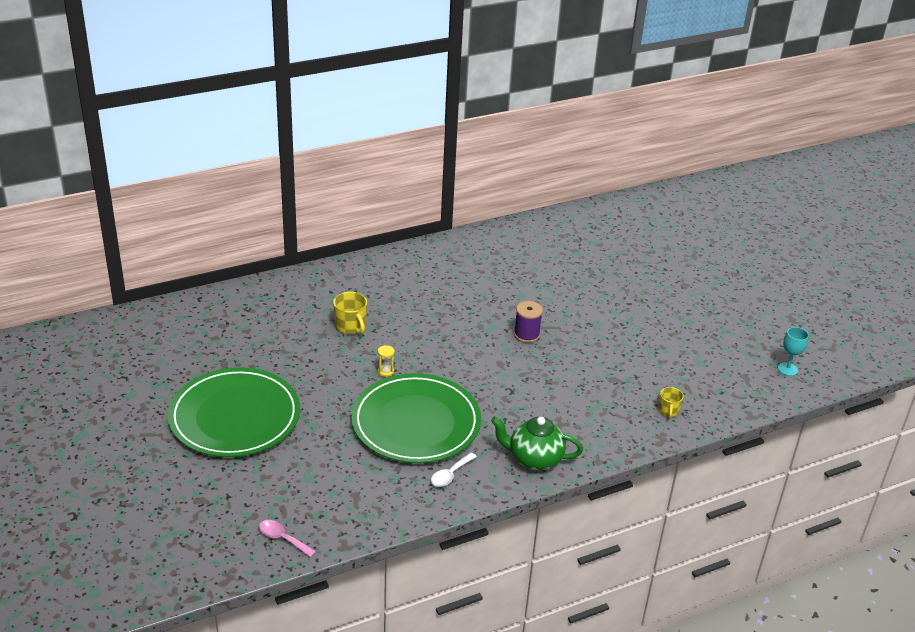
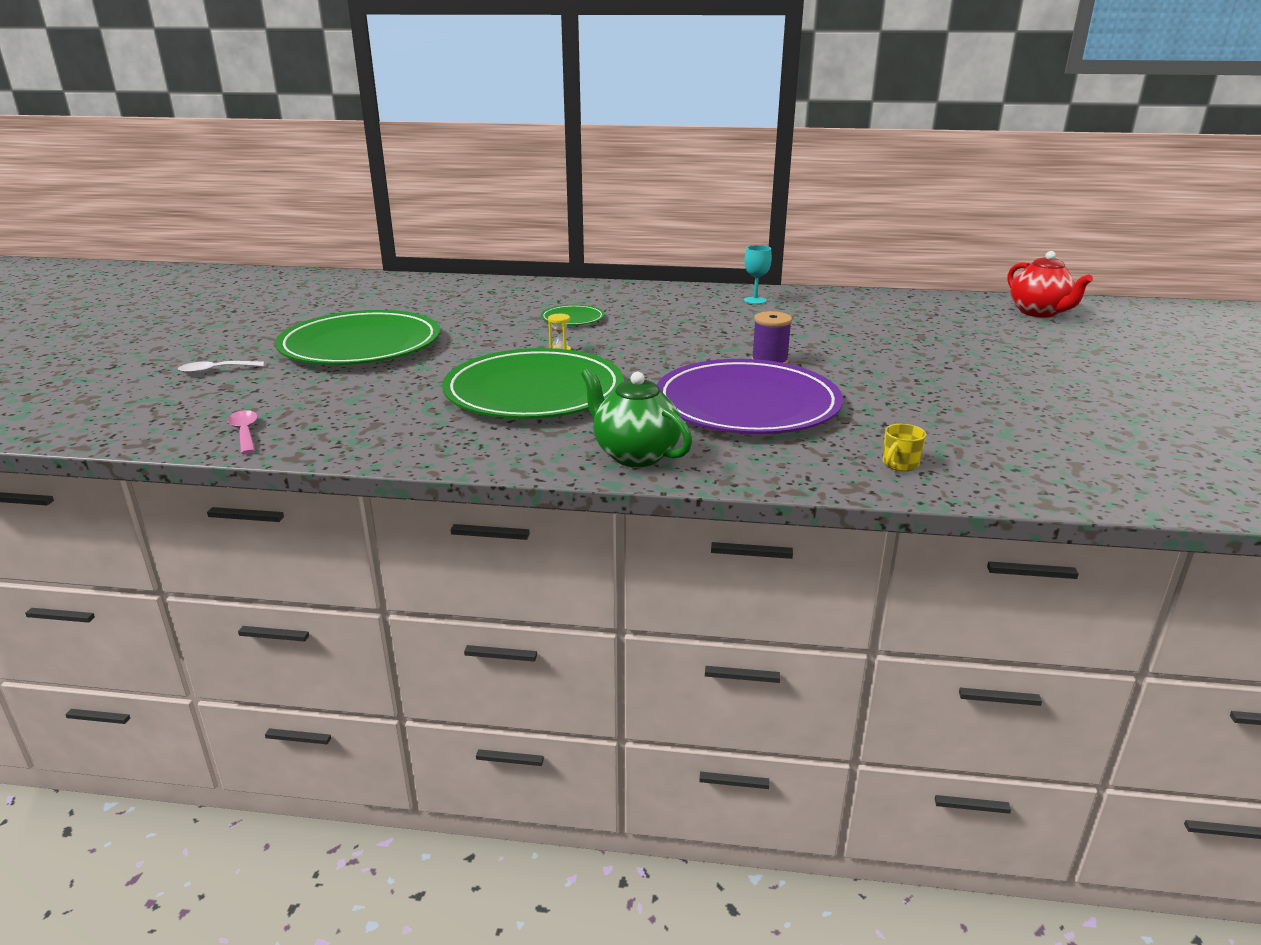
camera: 35 degrees right, 10 degrees down
yellow mug [333,292,367,334] -> green plate [541,305,605,325]
white spoon [431,452,477,487] -> white spoon moved to [178,361,264,374]
turquoise goblet [778,327,809,376] -> turquoise goblet moved to [744,245,772,304]
none -> purple plate [657,359,843,434]
none -> red teapot [1008,251,1093,318]

